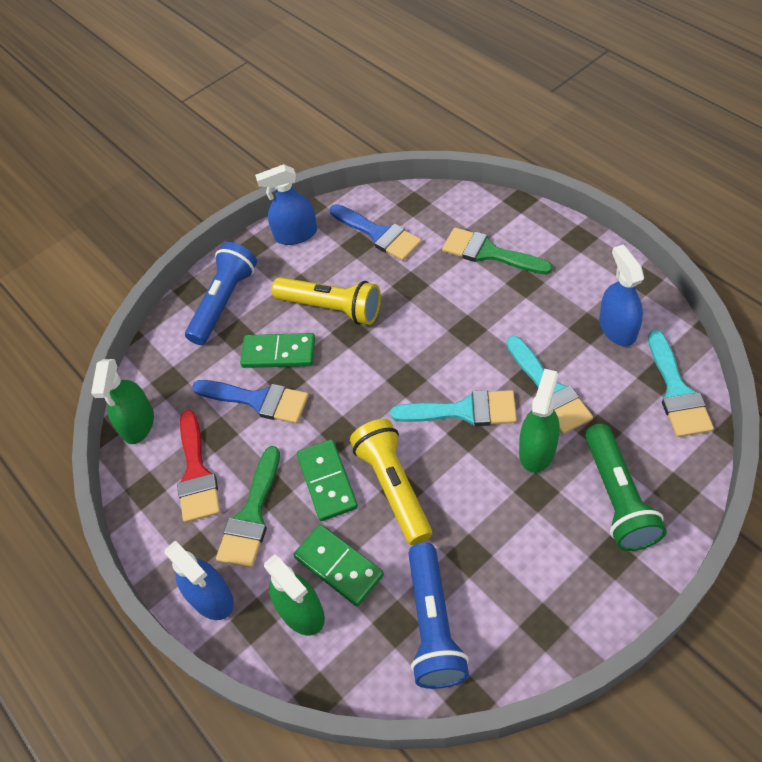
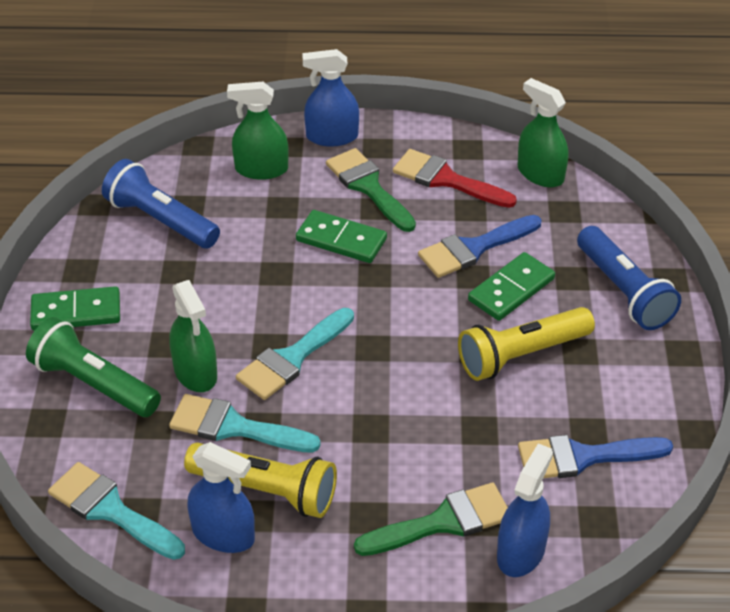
camera: 125 degrees right, 10 degrees down
blue spray bottle [255,164,317,245] -> blue spray bottle moved to [497,443,553,577]
green domino [294,524,384,606] -> green domino moved to [30,286,120,331]
yellow flashlight [350,419,432,545] -> yellow flashlight moved to [184,442,337,518]

